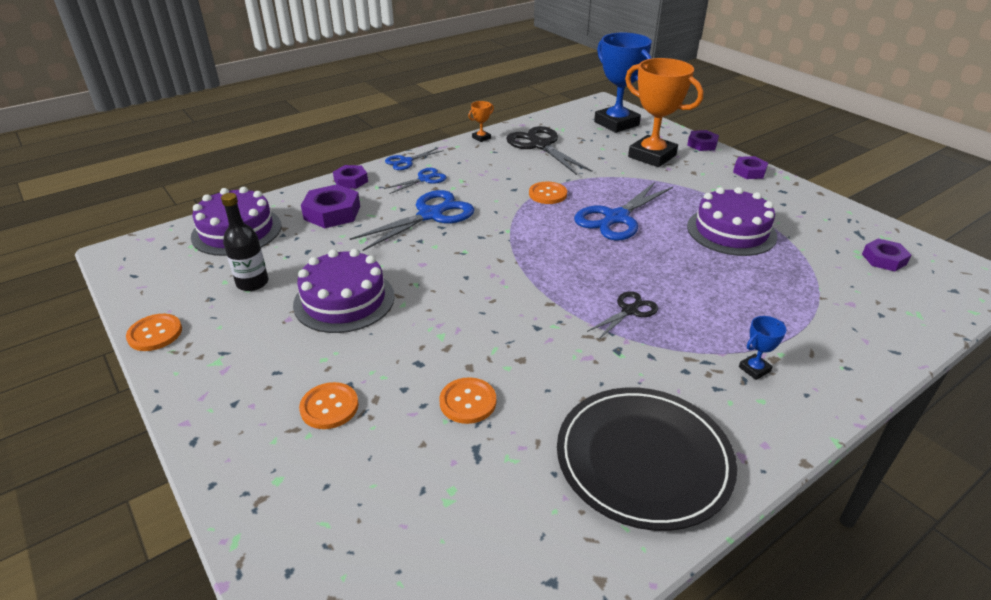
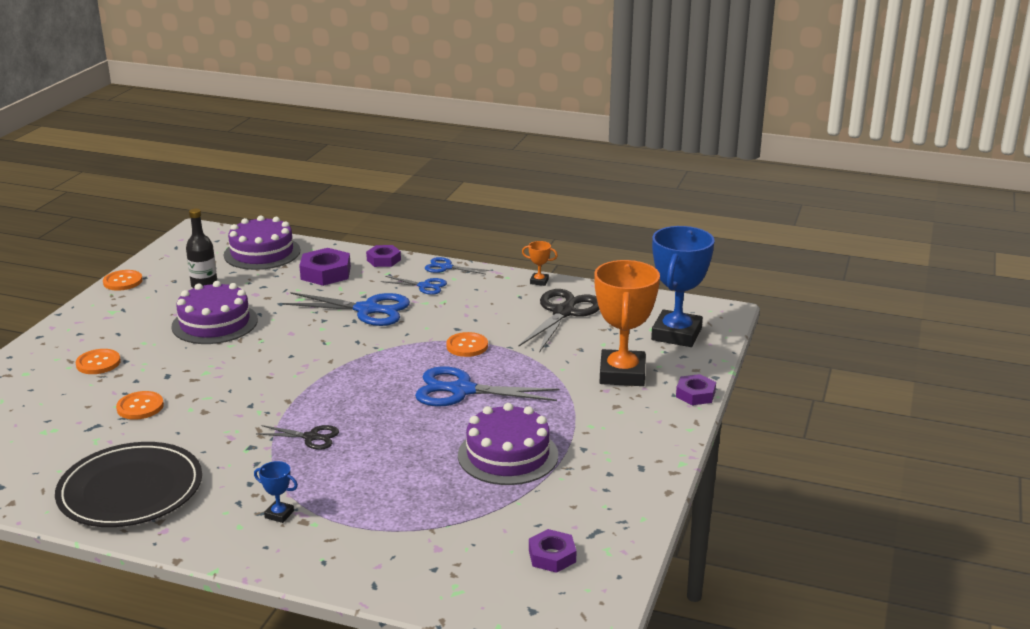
camera: 55 degrees right, 10 degrees down
purple nut [733,156,768,179] -> none

